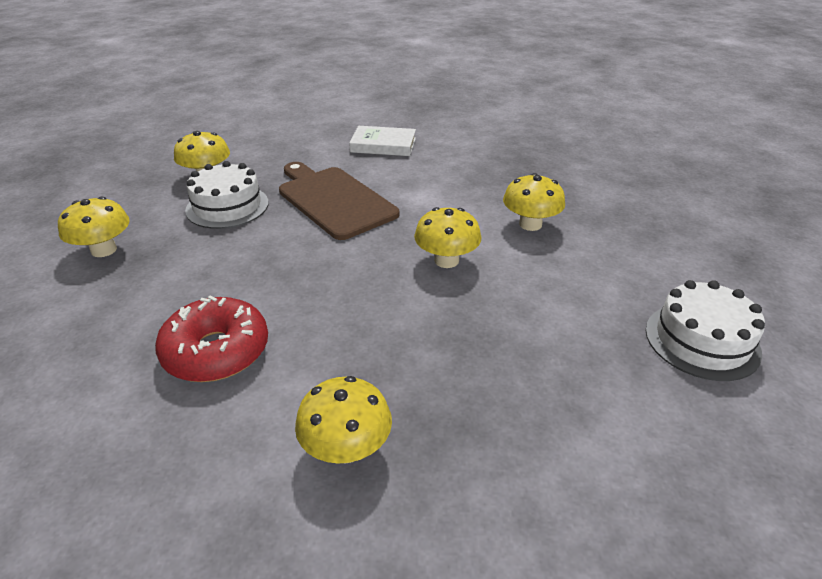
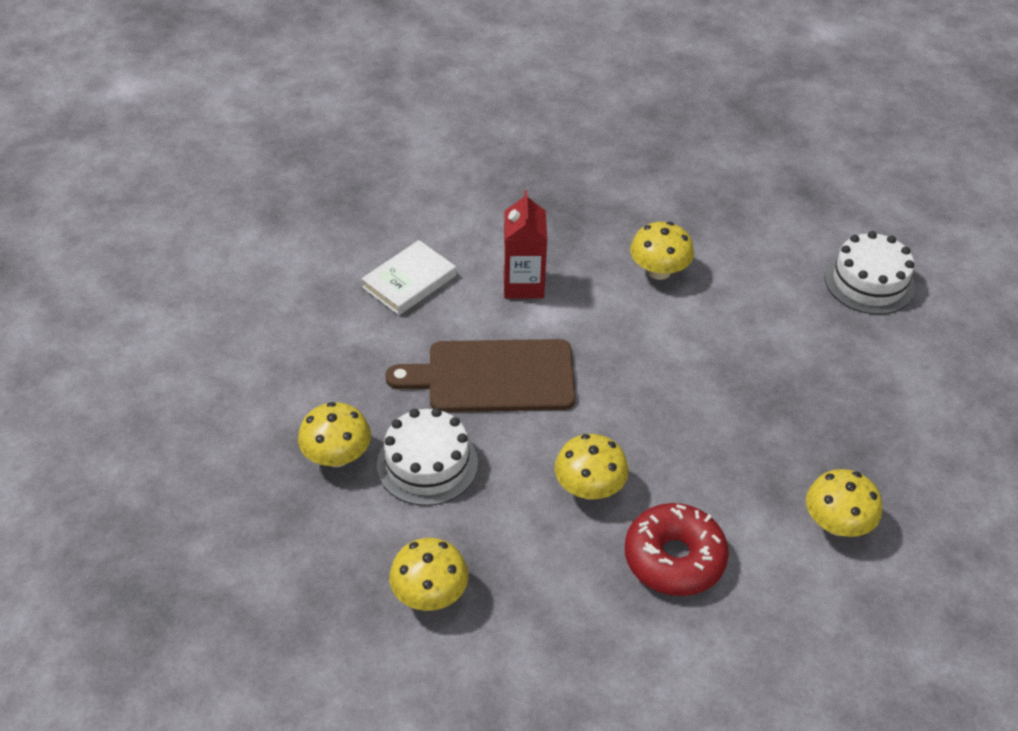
camera: 55 degrees left, 10 degrees up
yellow mushroom [414,207,482,268] -> yellow mushroom moved to [555,434,629,500]
none -> red carton [504,191,547,298]

